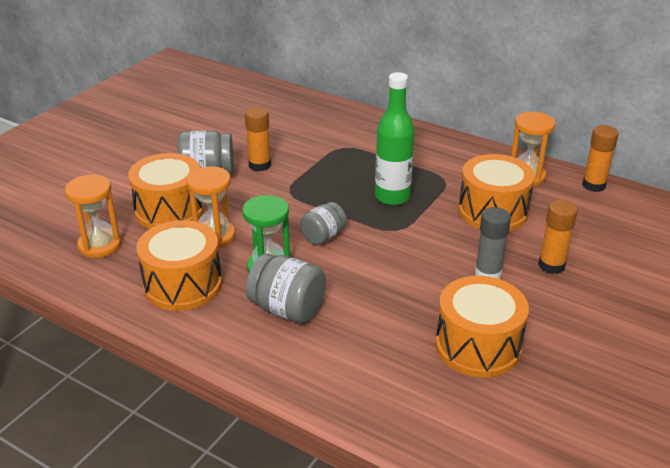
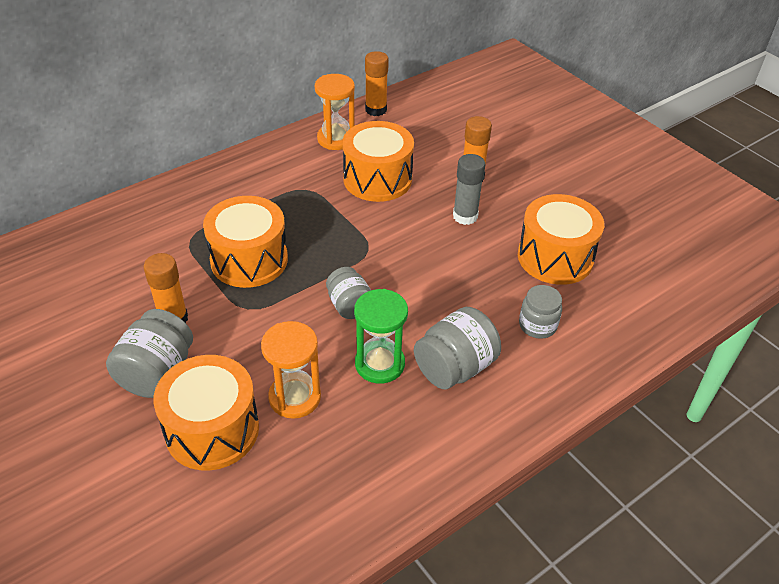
camera: 70 degrees left, 10 degrees up
orange hourglass [65,175,121,258] -> none
orange drum [136,220,222,311] -> orange drum moved to [203,196,288,288]
green bottle [375,72,415,206] -> none
none -> grey jar [519,285,562,339]

